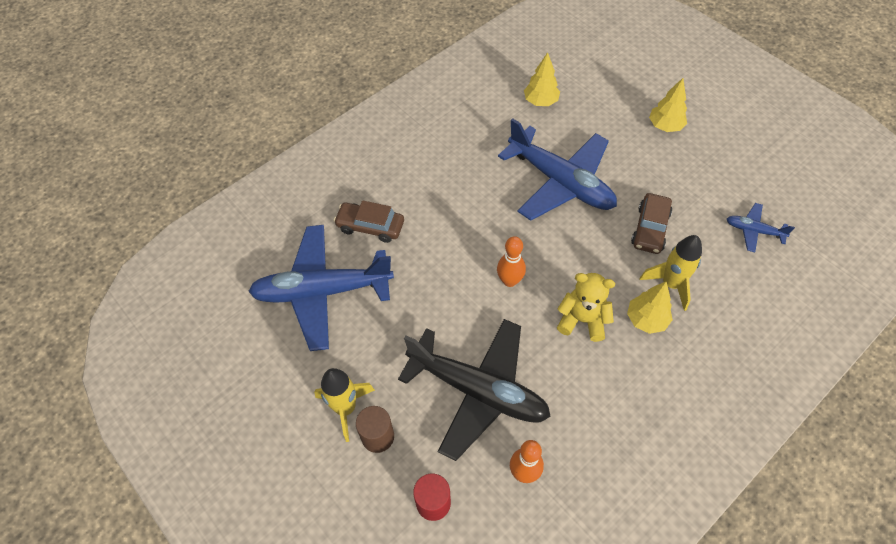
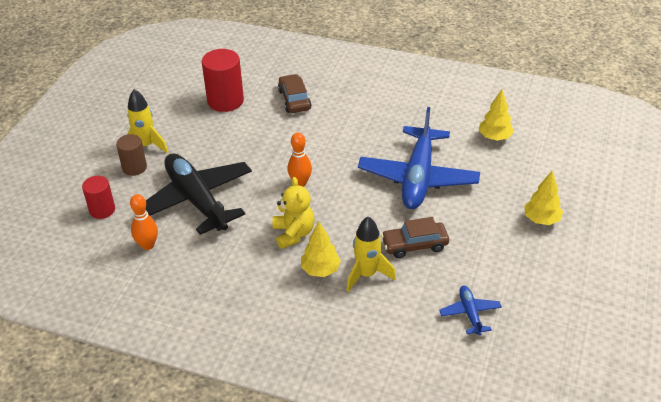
camera: 60 degrees right, 15 degrees down
blue plane [248,225,394,351] -> red cylinder [202,49,244,112]
black plane [398,319,551,461] -> black plane turned 150 degrees clockwise [146,153,252,235]

